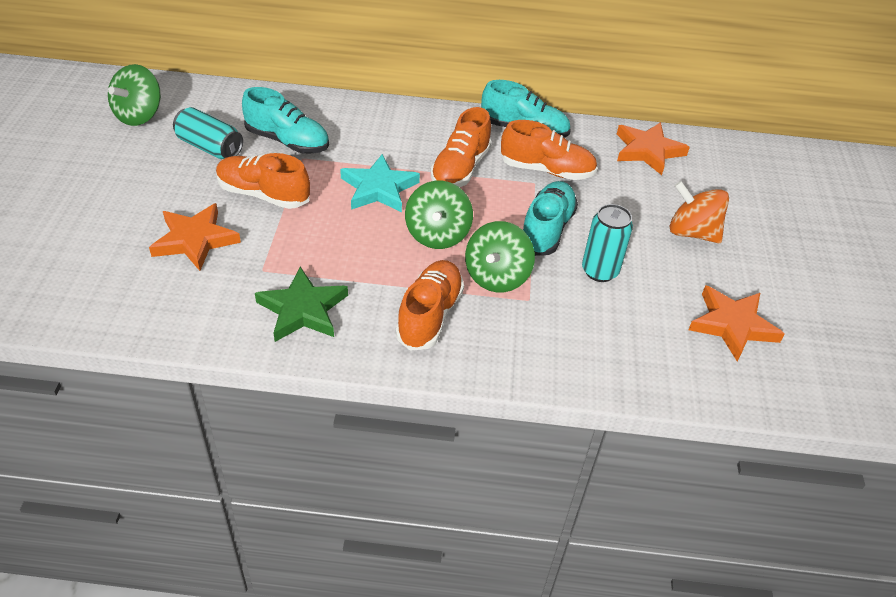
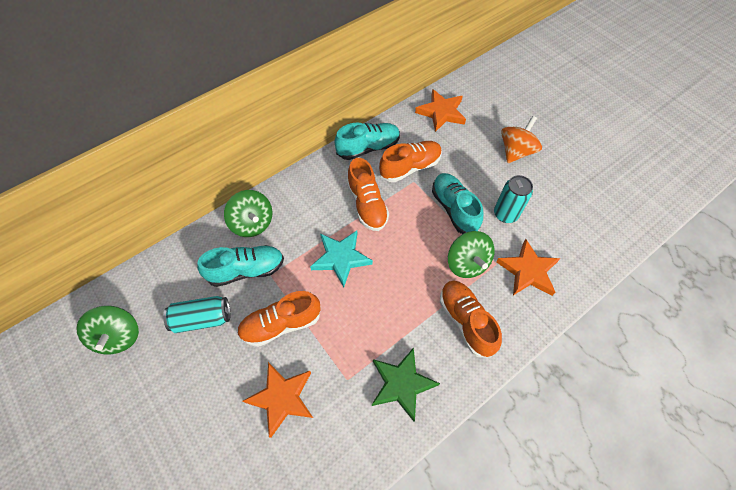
camera: 40 degrees left, 15 degrees up
green spinning top [405,181,473,249] -> green spinning top moved to [224,190,273,237]
orange spinning top [670,181,729,243] -> orange spinning top turned 135 degrees clockwise [501,116,542,163]
orange star [688,285,784,362] -> orange star moved to [496,239,561,296]

